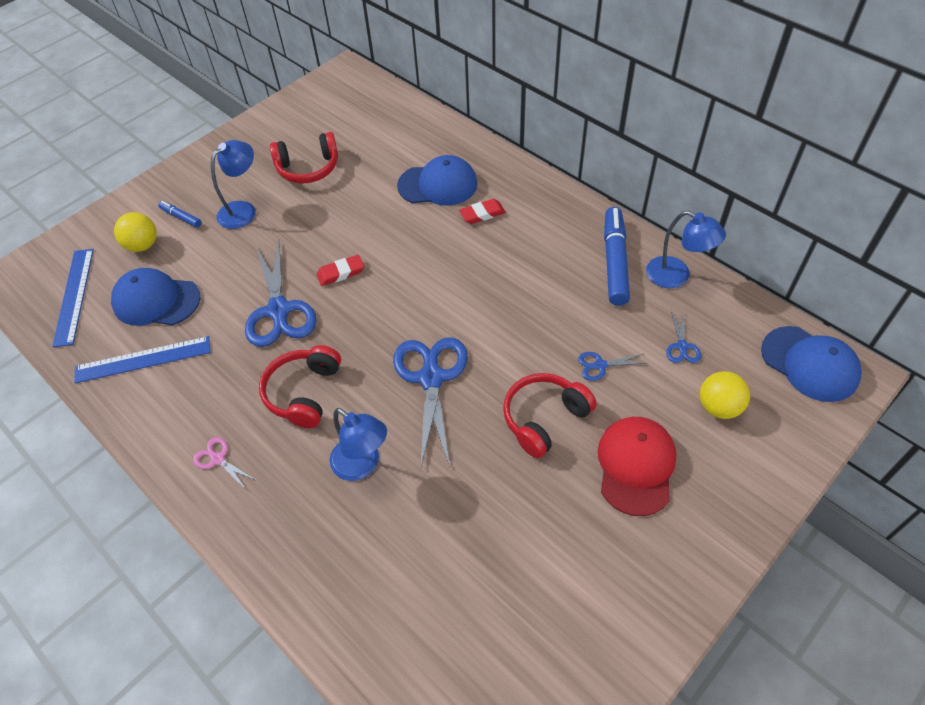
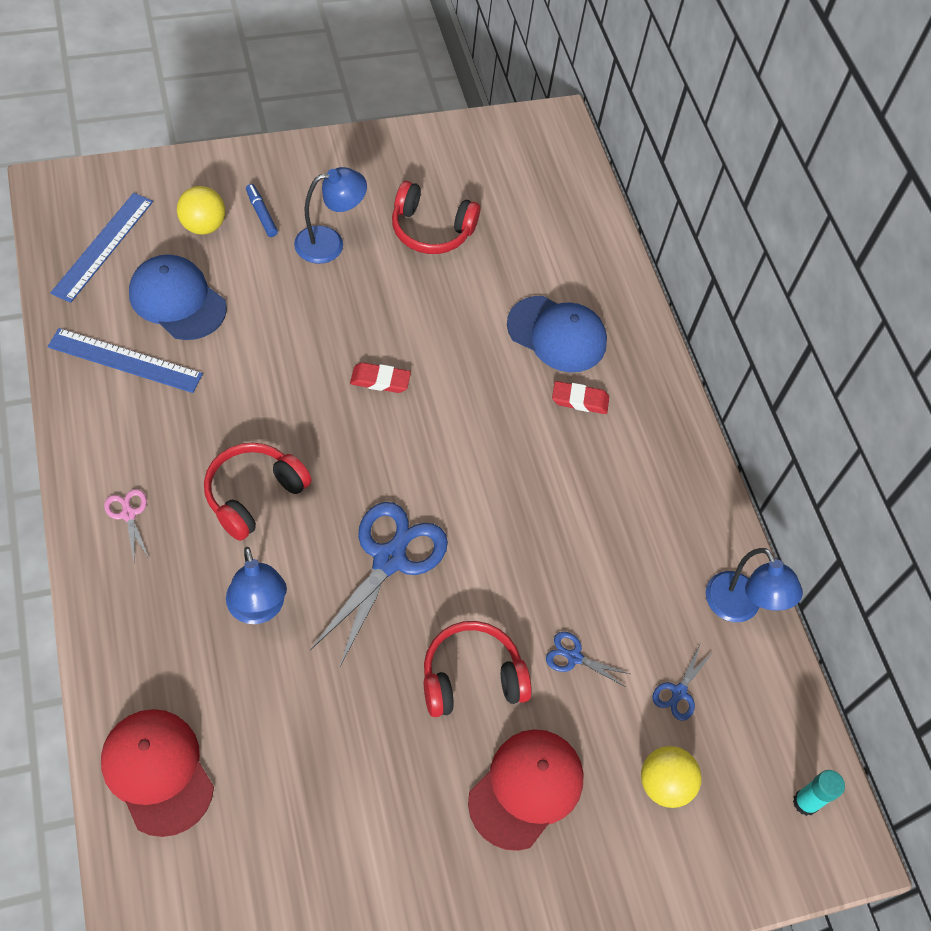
camera: 20 degrees right, 5 degrees up
blue scissors [245,240,316,347] -> none
blue marker [604,207,630,306] -> none
blue cap [761,326,862,402] -> turquoise glue stick [793,770,845,816]
none -> red cap [101,709,214,837]

